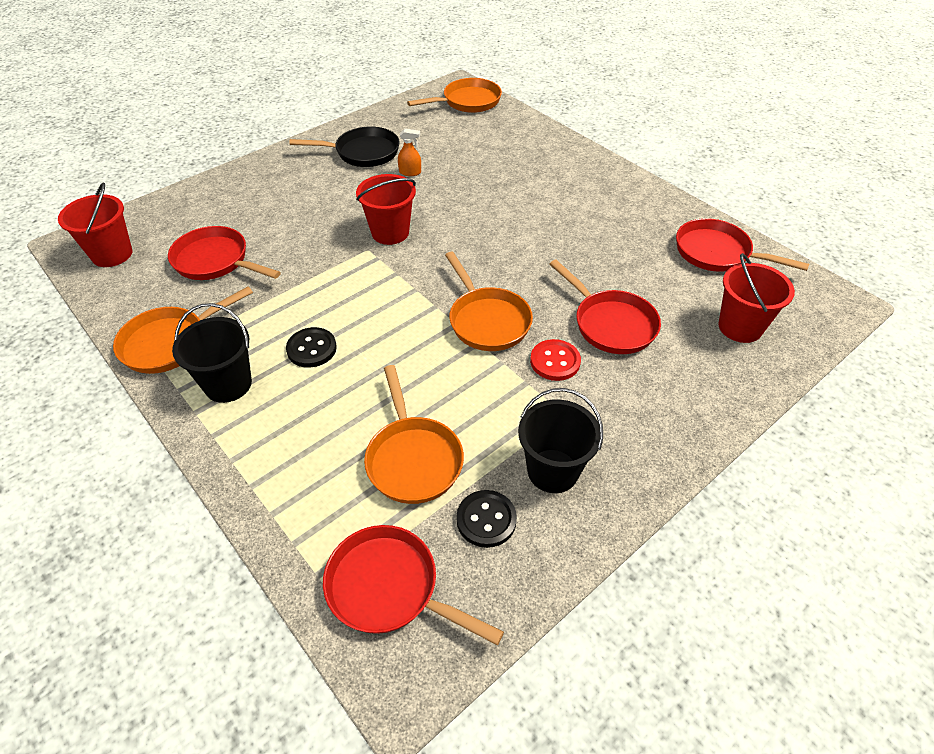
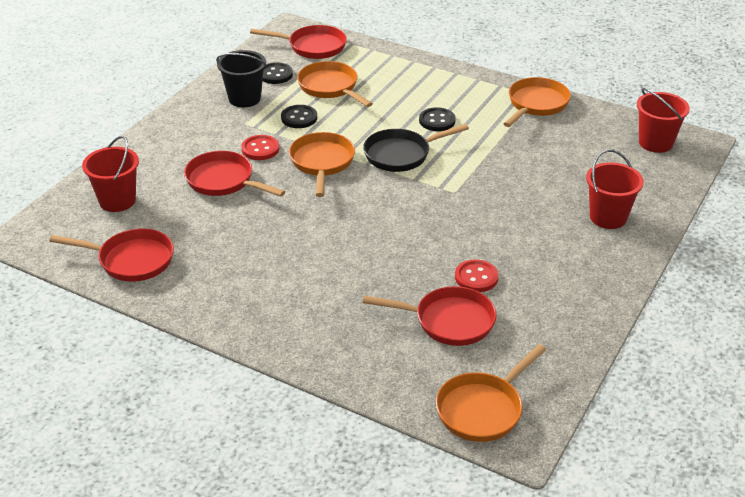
camera: 160 degrees right, 10 degrees down
red pan [168,226,281,280] -> red pan moved to [362,286,497,346]
black bucket [172,303,252,403] -> none
black pan [289,127,400,167] -> black pan moved to [363,124,469,172]
red bucket [356,174,416,245] -> red bucket moved to [586,149,644,229]
orange spray bottle [398,128,421,176] -> red button [455,259,499,292]
orange pan [445,252,533,351] -> orange pan turned 45 degrees clockwise [289,132,355,197]
none -> black button [281,105,317,128]

